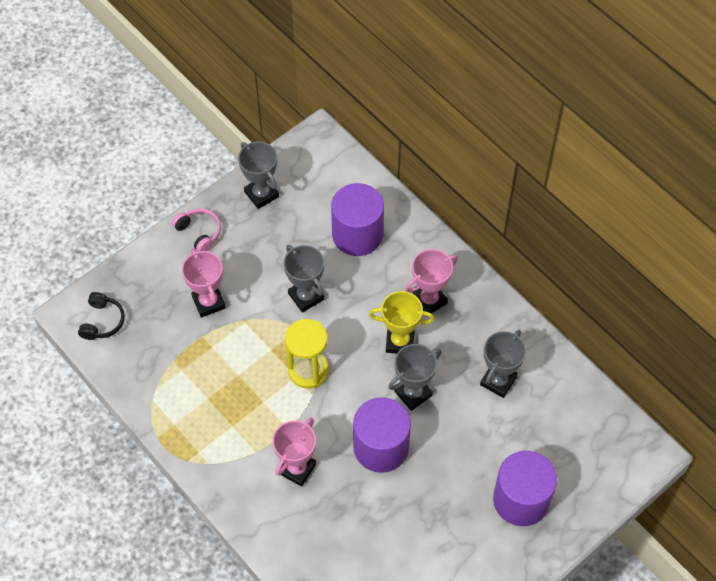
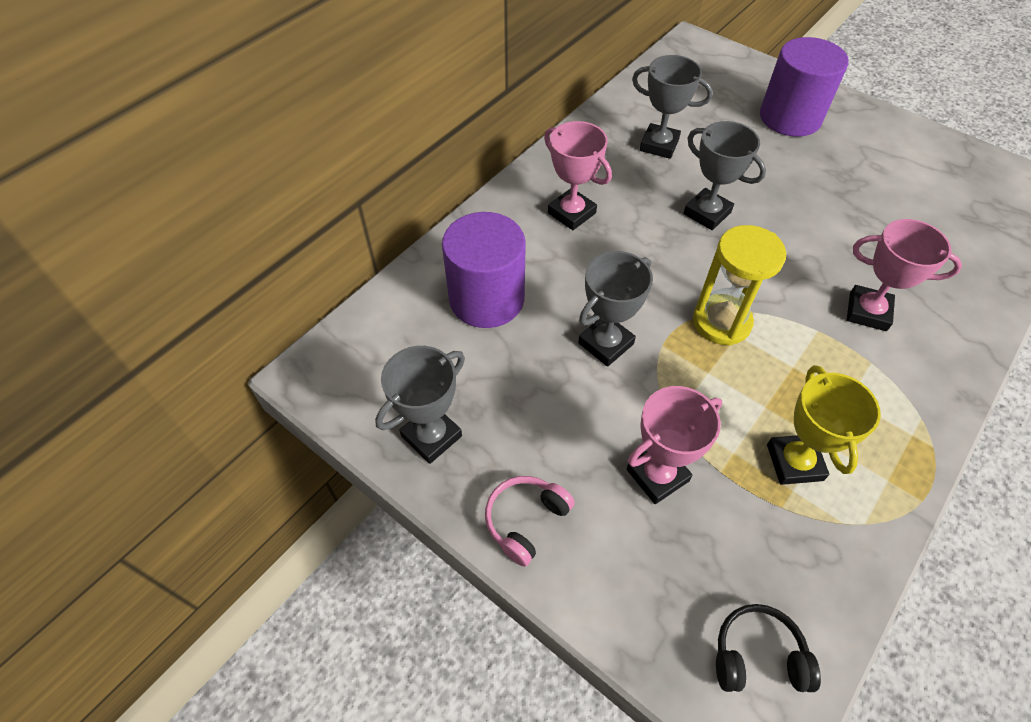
camera: 100 degrees left, 5 degrees down
purple cylinder [353,397,411,473] -> none
yellow trophy [369,291,435,354] -> yellow trophy moved to [767,365,881,485]

